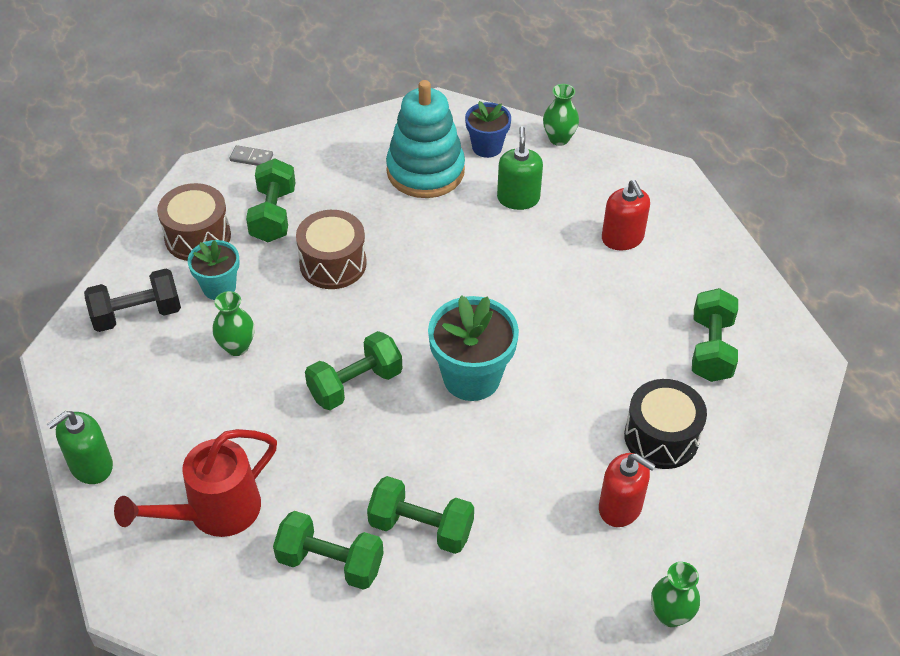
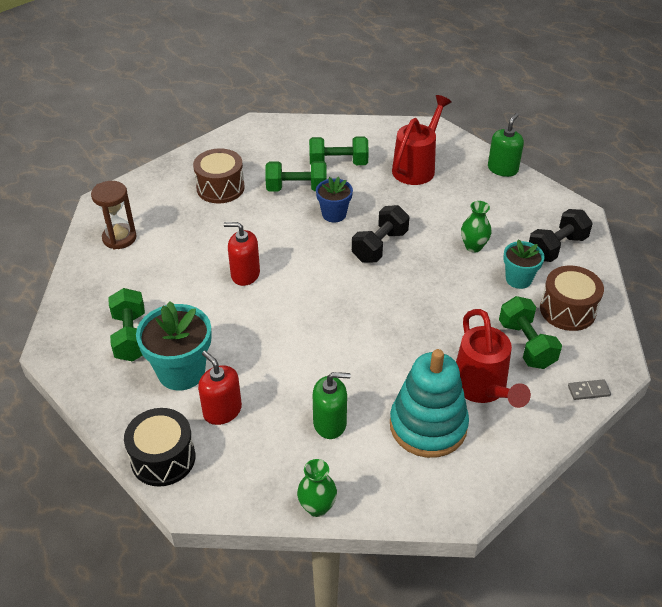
camera: 160 degrees right, 5 degrees down
brown drum [296,210,367,289] -> brown drum moved to [193,148,245,203]
green dumbbell [305,331,402,410] -> black dumbbell [352,205,409,263]
turquoise flower pot [428,295,519,401] -> turquoise flower pot moved to [136,301,212,390]
blue flower pot [465,101,511,158] -> blue flower pot moved to [316,177,353,223]
green soap dispenser [497,126,543,210] -> green soap dispenser turned 75 degrees counterclockwise [313,372,351,439]
red soap dispenser [599,453,656,527] -> red soap dispenser moved to [224,222,260,286]
black drum [624,379,707,469] -> black drum moved to [124,408,195,487]
green vase [651,562,700,627] -> none
none -> brown hourglass [91,181,136,249]
none -> red watering can [456,309,531,408]

